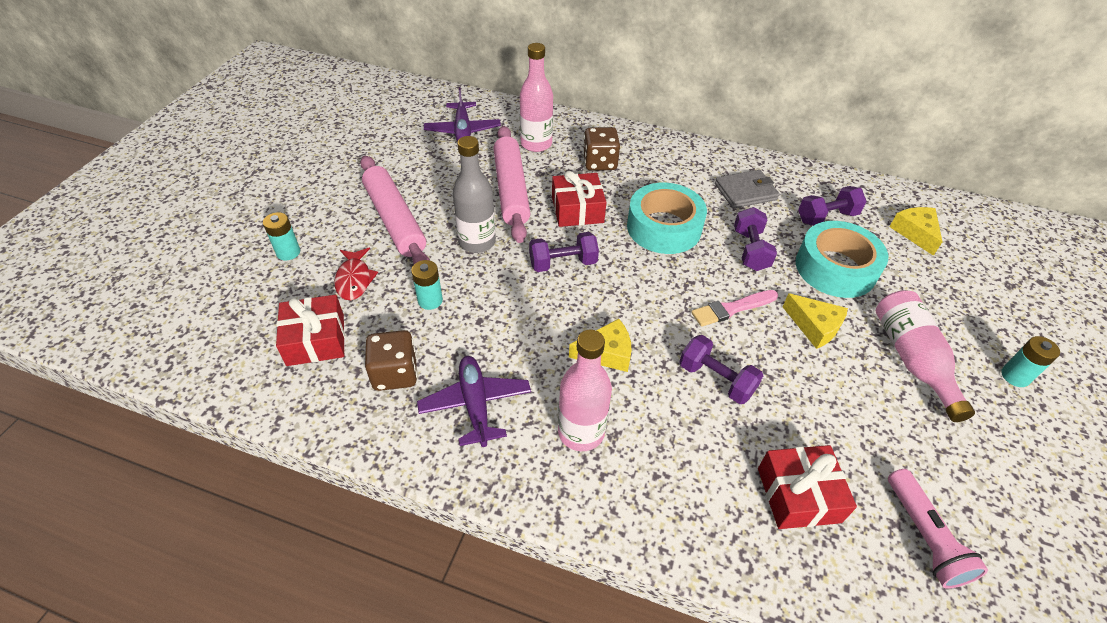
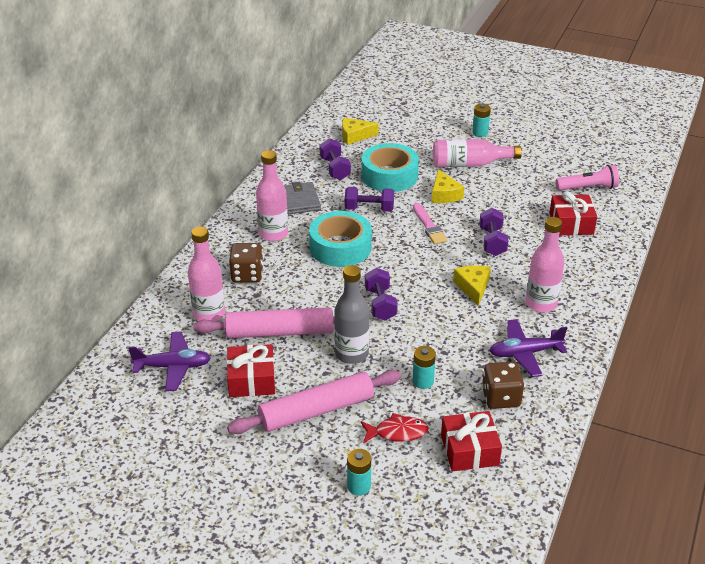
camera: 85 degrees left, 10 degrees down
red gift [552,171,606,227] -> red gift moved to [227,344,275,397]
purple dumbbell [679,335,763,404] -> purple dumbbell turned 45 degrees counterclockwise [479,208,508,256]
yellow cheese [783,293,848,349] -> yellow cheese turned 120 degrees clockwise [432,169,464,203]
none -> pink bottle [256,150,288,241]

